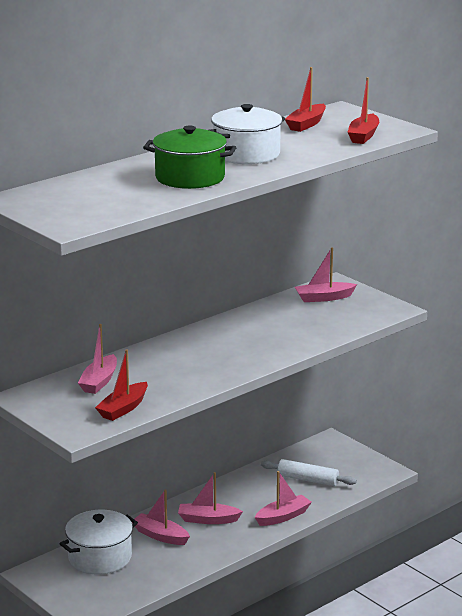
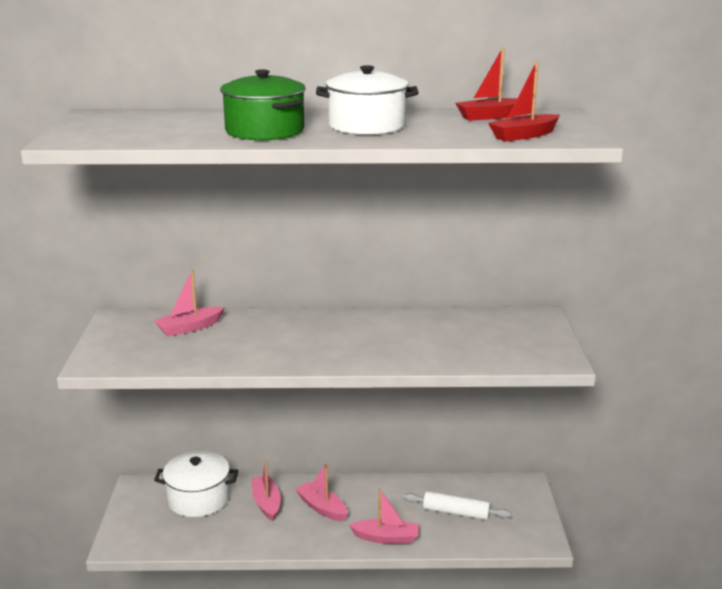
camera: 40 degrees right, 0 degrees up
red boat [95,349,148,421] -> none
white rolling pin [261,459,357,486] -> white rolling pin turned 45 degrees counterclockwise [403,491,511,520]
pink boat [295,247,357,302] -> none

